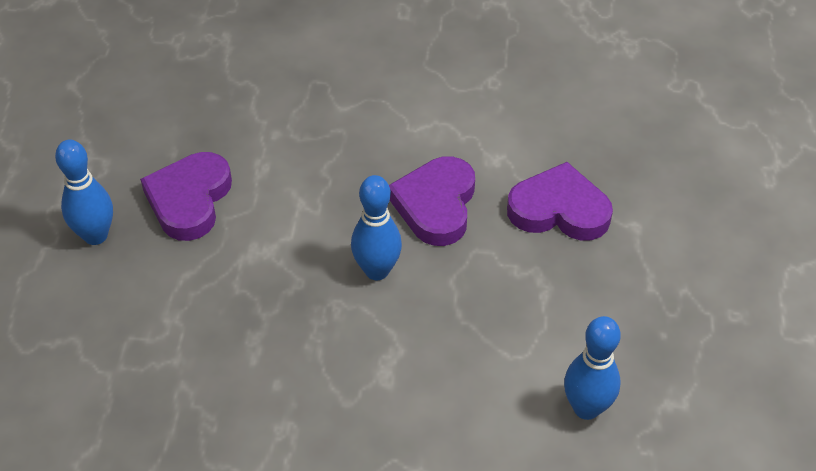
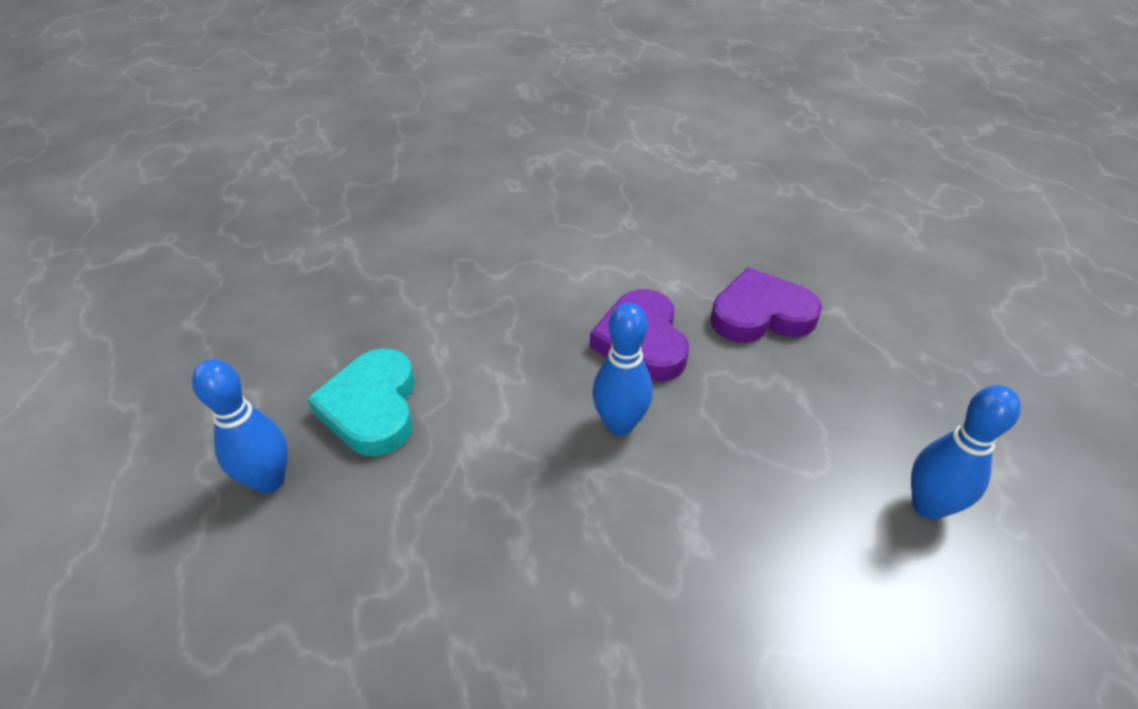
camera: 20 degrees left, 5 degrees down
purple heart [140,152,232,241] -> turquoise heart [307,348,415,456]

